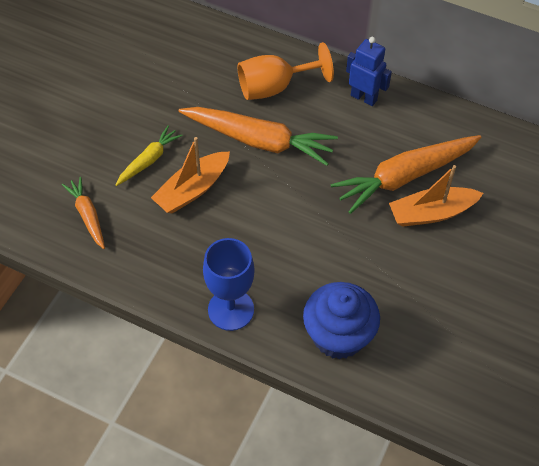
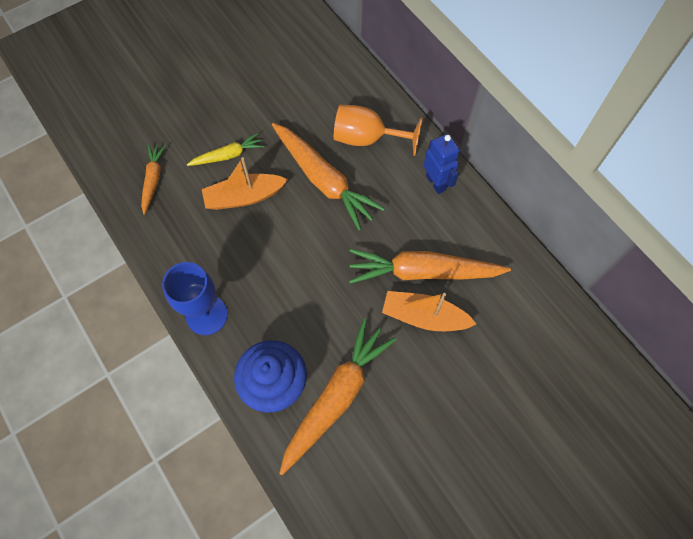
camera: 30 degrees right, 10 degrees up
none -> orange carrot [279,318,397,475]

